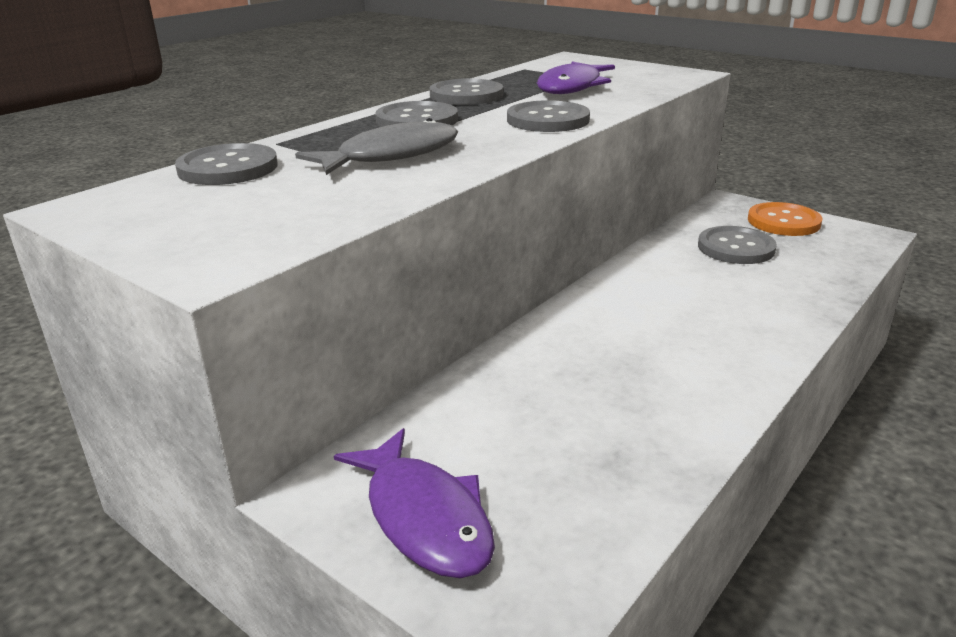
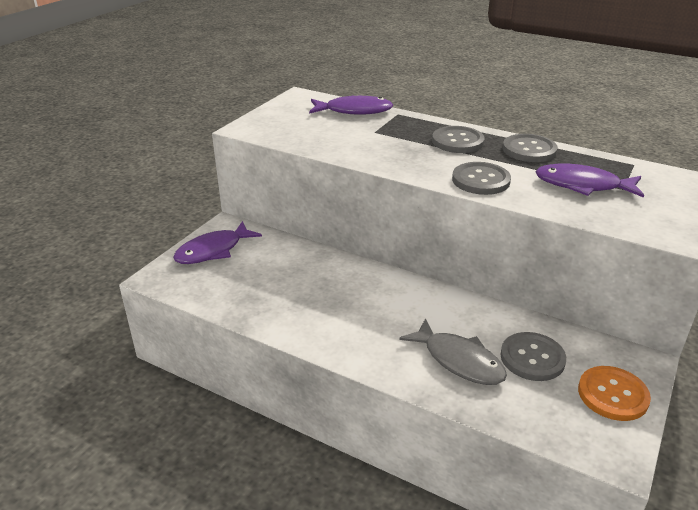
camera: 80 degrees right, 5 degrees up
grey button [175,143,278,185] -> purple fish [309,95,393,115]
grey fish [295,118,458,175] -> grey fish moved to [399,318,507,385]

